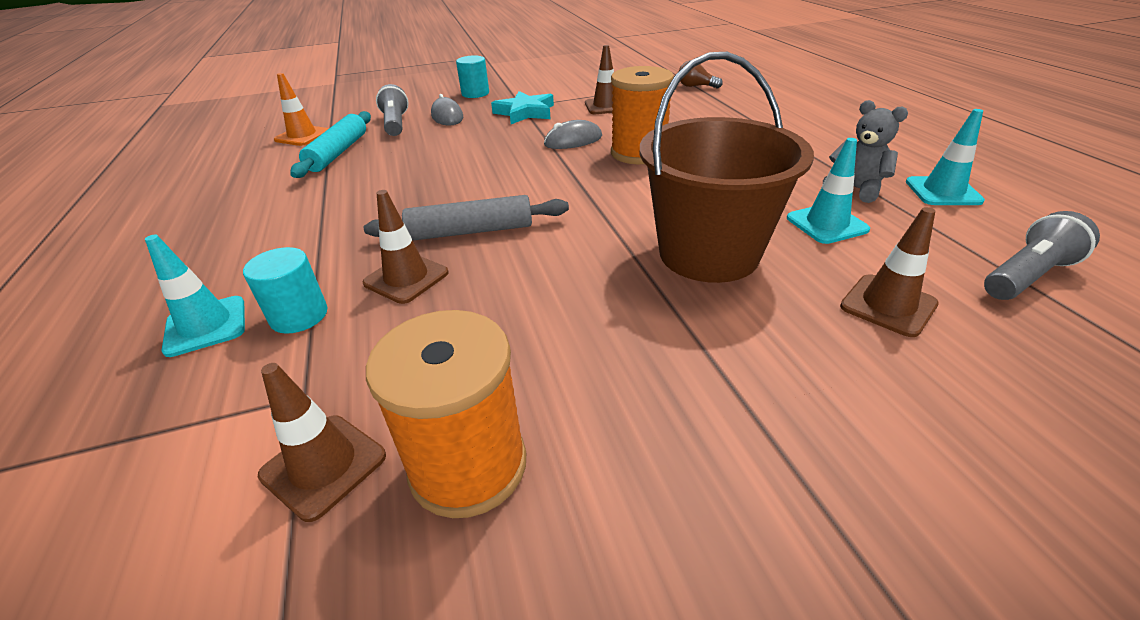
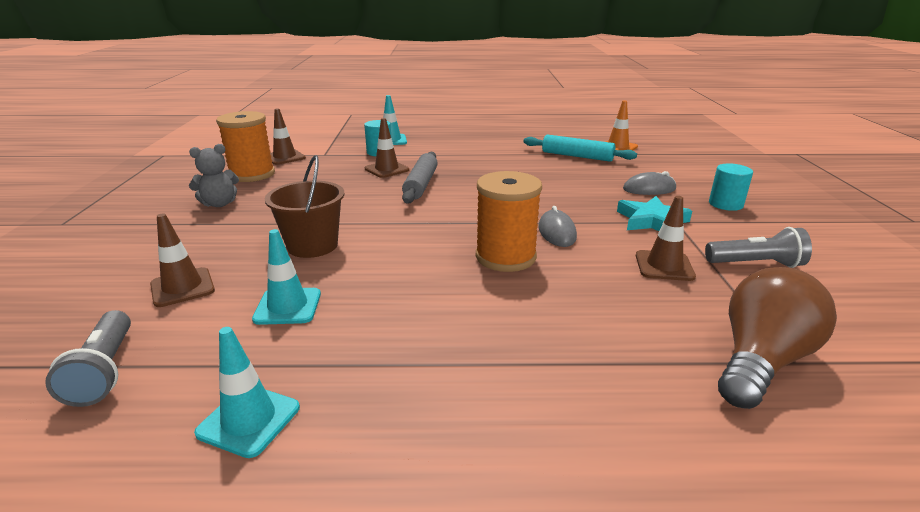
camera: 105 degrees right, 10 degrees down
grey flashlight [376,84,409,136] -> grey flashlight moved to [705,227,812,268]
brown bucket [640,52,814,283] -> brown bucket [265,155,344,258], size x0.67
brown light bulb [679,60,723,89] -> brown light bulb [718,267,837,409], size x2.03
grey teddy bear [823,100,908,203] -> grey teddy bear moved to [189,144,239,207]

